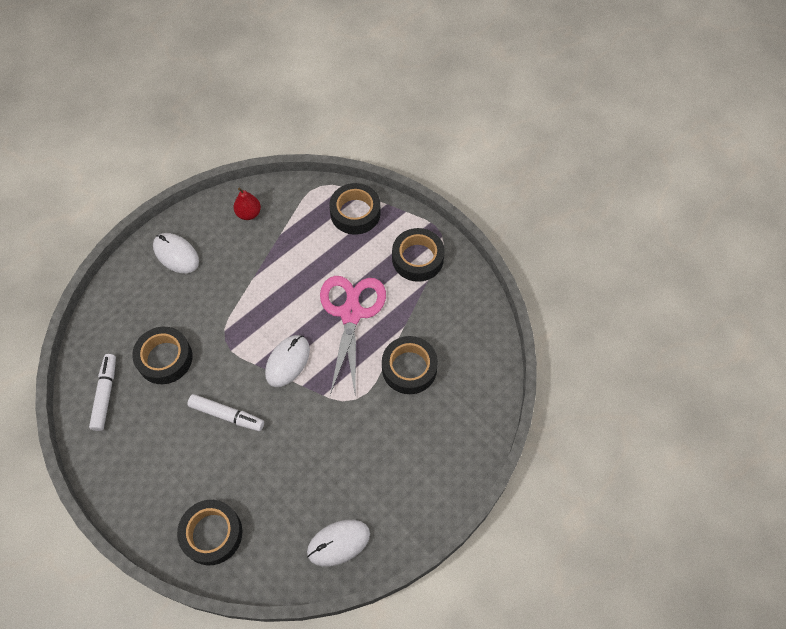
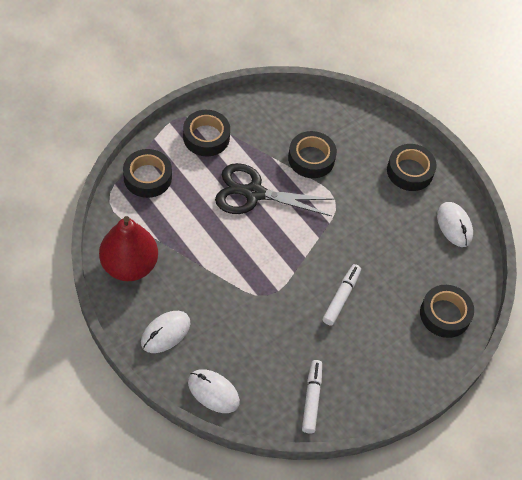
camera: 90 degrees left, 5 degrees down
white marker [89,354,116,431] -> white marker turned 90 degrees clockwise [302,360,322,434]
black tape [132,327,193,384] -> black tape moved to [387,144,437,191]
red pear [234,188,261,220] -> red pear [99,216,158,281], size x2.14
white mouse [265,335,310,387] -> white mouse moved to [188,369,240,413]
pink scissors [320,276,386,395] -> black scissors [215,163,335,216]

